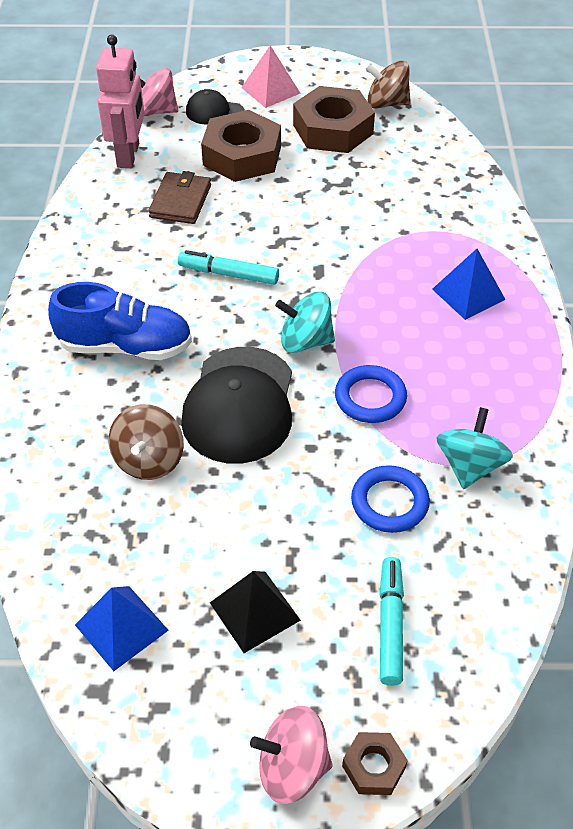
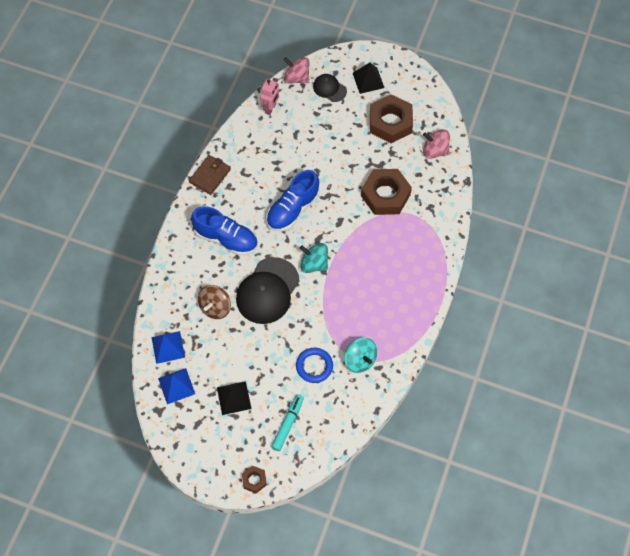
camera: 20 degrees right, 15 degrees up
pink robot [96,35,144,168] -> pink robot [260,79,279,115], size x0.65
brown wallet [148,171,211,224] -> brown wallet moved to [189,155,231,195]
turquoise marker [178,250,279,285] -> blue shoe [266,170,319,231]
brown nut [201,110,281,182] -> brown nut moved to [361,169,412,215]
pink pyramid [241,45,300,108] -> black pyramid [353,63,384,94]
pink spinning top [250,706,333,804] -> pink spinning top moved to [423,129,450,159]
blue ring [335,365,407,423] -> none
brown spinning top [365,61,411,109] -> none
blue pyramid [432,249,506,320] -> blue pyramid moved to [151,331,185,364]
turquoise spinning top [436,407,513,489] -> turquoise spinning top turned 105 degrees clockwise [344,338,377,373]

